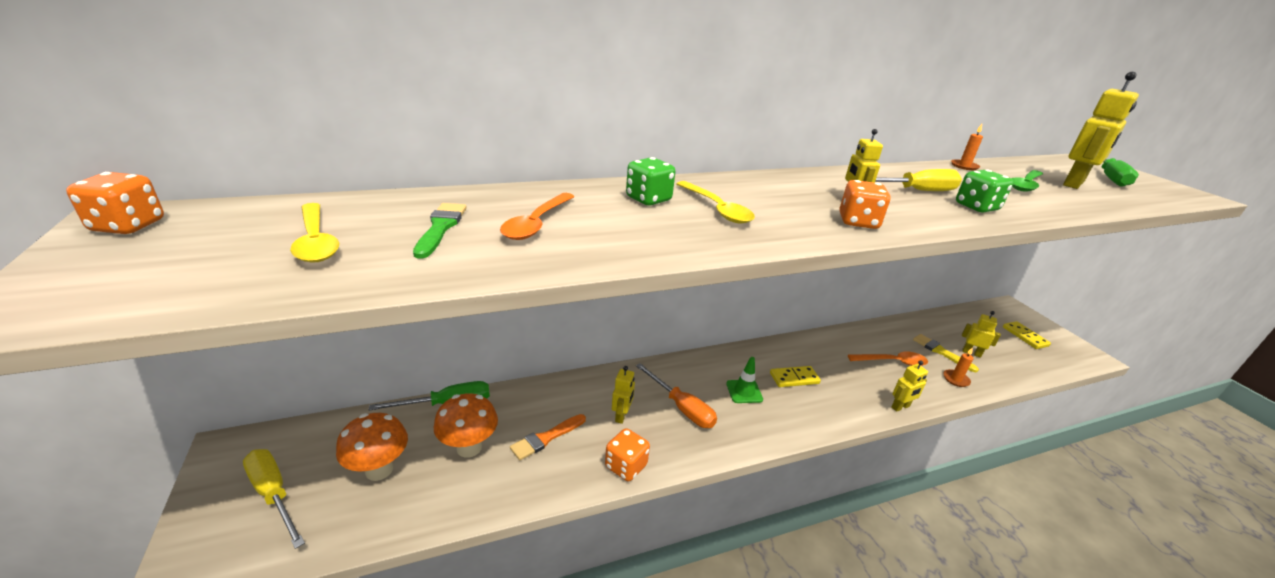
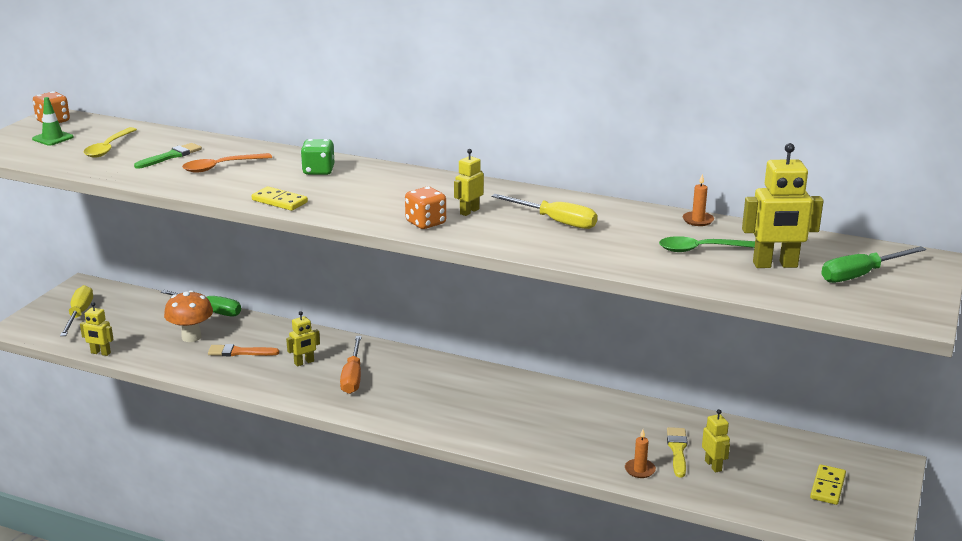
camera: 45 degrees right, 5 degrees down
orange mushroom [336,413,408,481] -> none
orange dice [605,428,650,481] -> none
yellow spoon [677,181,755,223] -> none
green traffic cone [726,357,763,403] -> green traffic cone moved to [32,97,74,146]
yellow domino [770,366,821,387] -> yellow domino moved to [252,186,308,211]
orange spoon [848,352,928,366] -> none
yellow robot [891,360,928,412] -> yellow robot moved to [80,302,114,356]
green dice [956,170,1013,213] -> none

